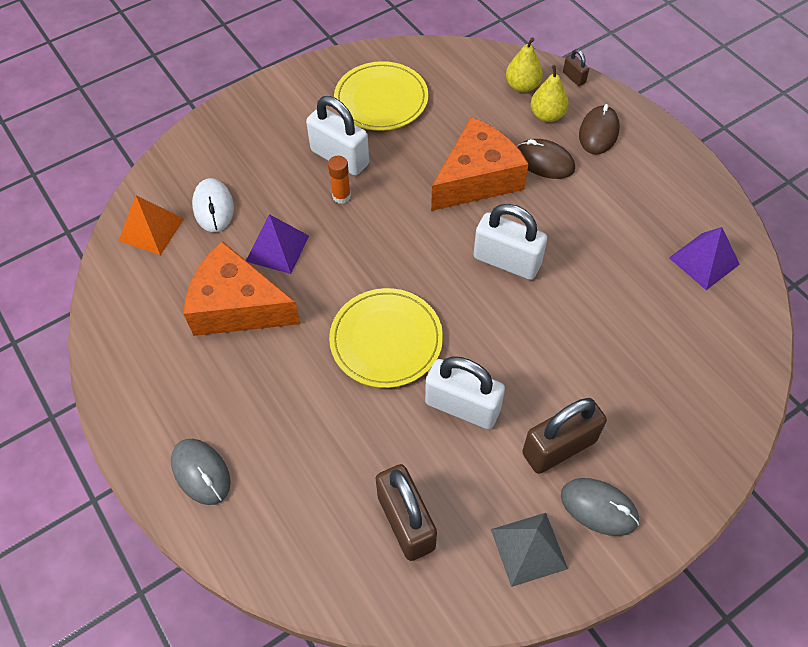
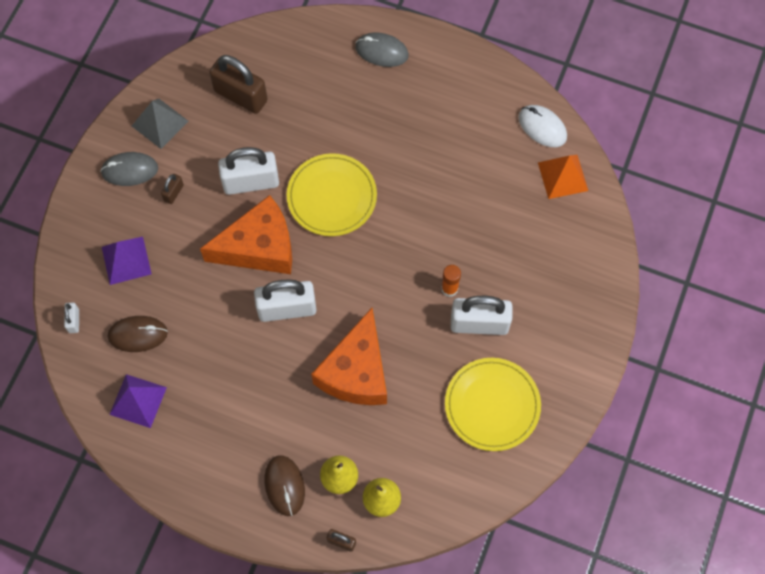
camera: 145 degrees right, 10 degrees up
orange cheese [184,241,301,336] -> orange cheese moved to [200,195,292,274]
white mouse [192,178,234,232] -> white mouse moved to [519,105,567,147]
purple pyramid [246,214,309,274] -> purple pyramid moved to [102,237,152,285]
brown mouse [517,139,575,179] -> brown mouse moved to [108,316,168,352]
brown padlock [522,398,607,474] -> brown padlock [161,174,184,204], size x0.46
none -> white padlock [64,302,79,333]

